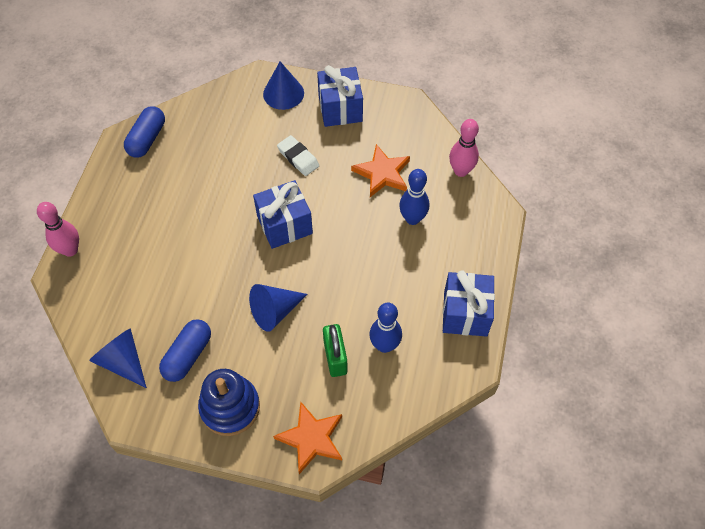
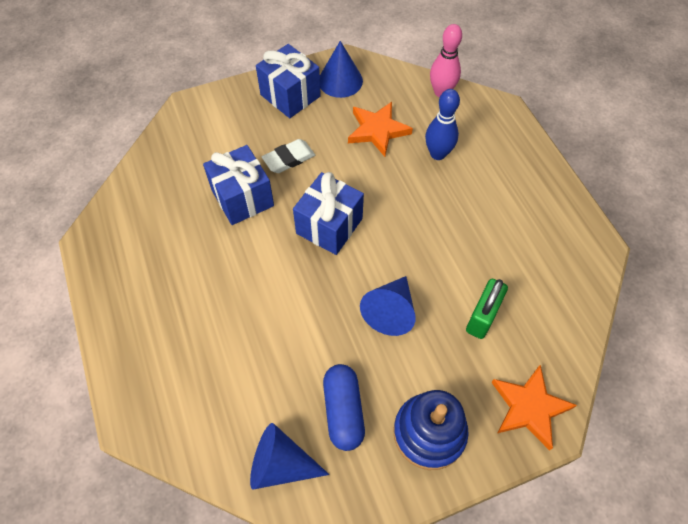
camera: 35 degrees left, 0 degrees up
pink bowling pin [37,202,79,257] -> none
blue capsule [124,106,165,158] -> none
blue cone [263,61,304,110] -> blue cone moved to [320,41,363,98]
white eraser [277,135,319,176] -> white eraser turned 45 degrees counterclockwise [262,139,315,173]
green padlock [323,324,347,377] -> green padlock turned 75 degrees clockwise [466,279,508,339]
blue bowling pin [369,302,402,353] -> none
blue gift [443,270,495,337] -> blue gift moved to [203,145,274,225]

